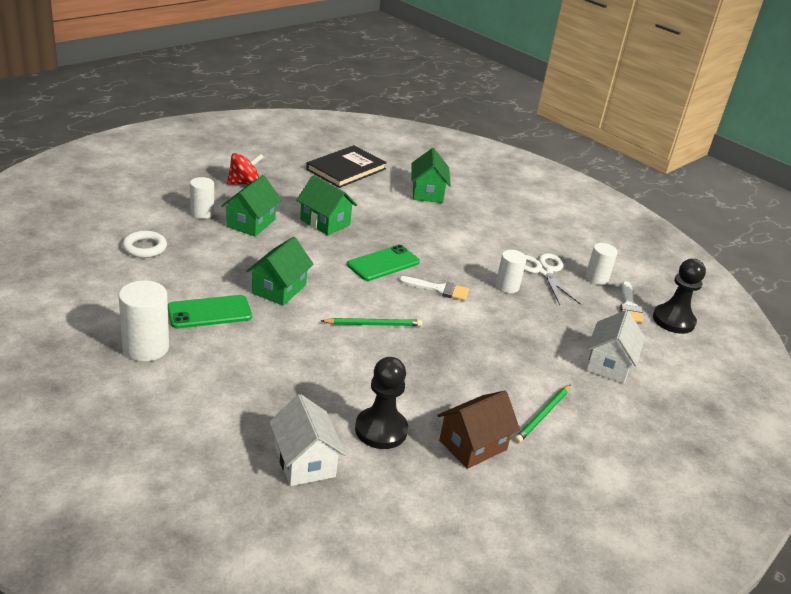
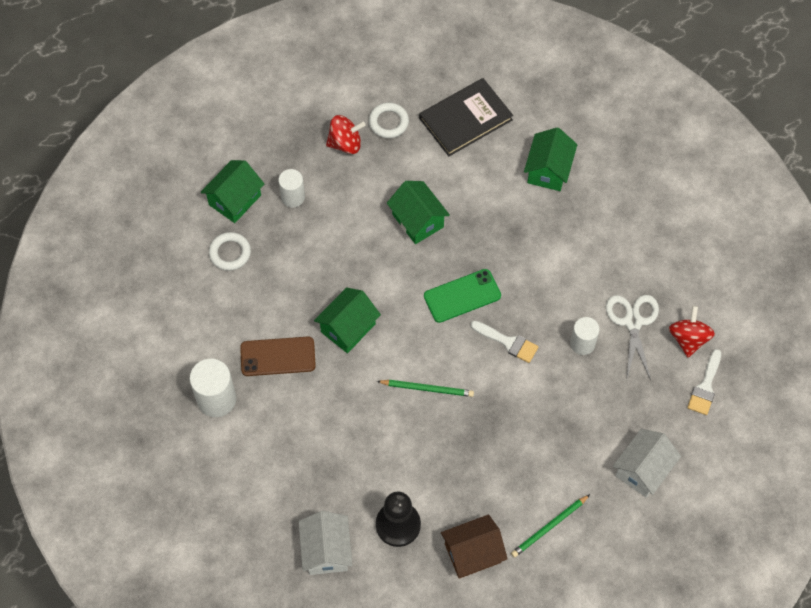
camera: 20 degrees right, 30 degrees up
green phone [168,295,252,328] -> brown phone [240,337,316,376]
green house [221,175,282,236] -> green house moved to [201,160,264,223]
white cylinder [586,243,618,285] -> red spinning top [669,306,715,357]
black pawn [653,259,706,334] -> none
none -> white ring [369,103,409,138]

